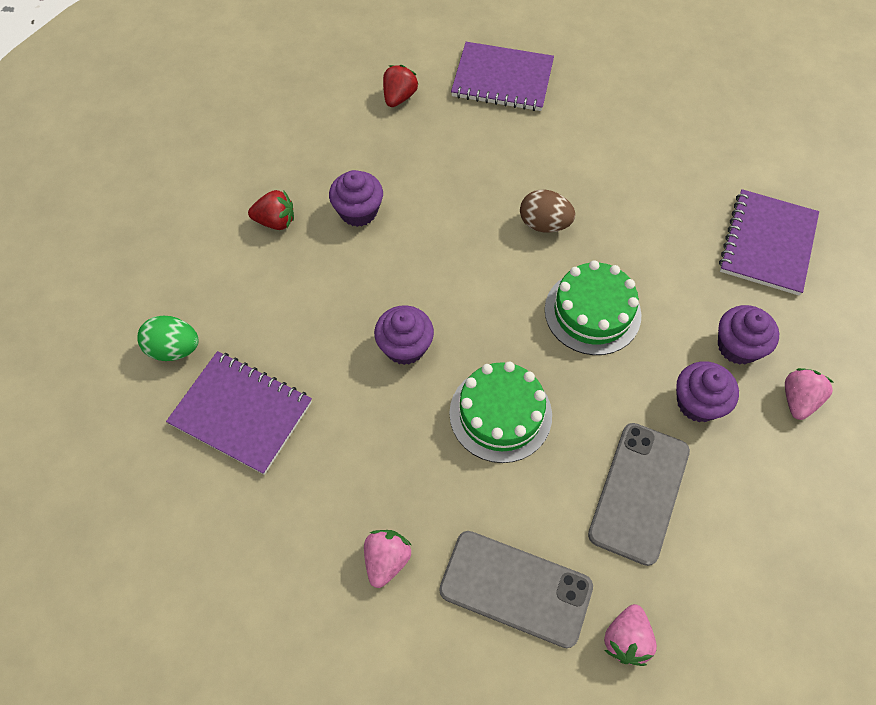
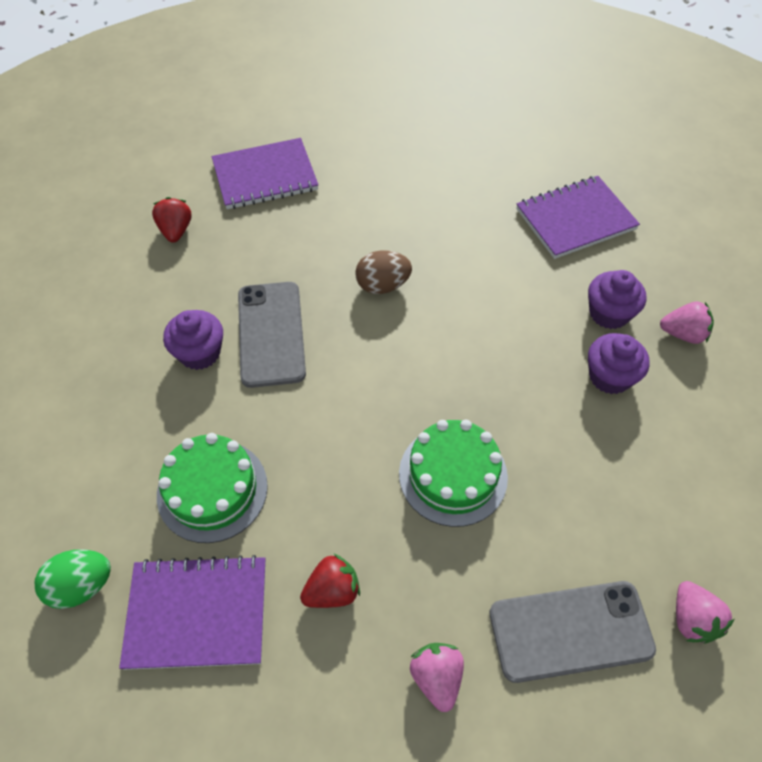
camera: 30 degrees left, 5 degrees down
red strawberry [248,190,294,230] -> red strawberry moved to [300,554,360,608]
purple cupcake [374,305,434,365] -> none
green cake [545,260,642,355] -> green cake moved to [157,433,268,543]
grey phone [588,423,690,566] -> grey phone moved to [238,282,306,388]
purple notebook [719,189,819,295] -> purple notebook turned 75 degrees clockwise [516,176,640,259]
pink strawberry [785,368,834,420] -> pink strawberry turned 105 degrees clockwise [660,302,714,344]

